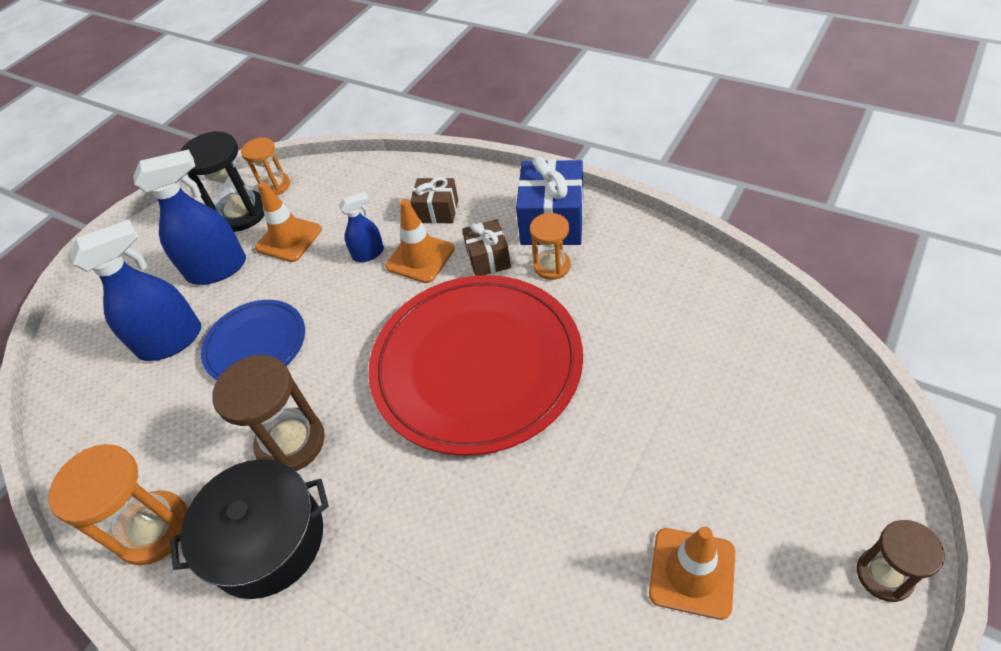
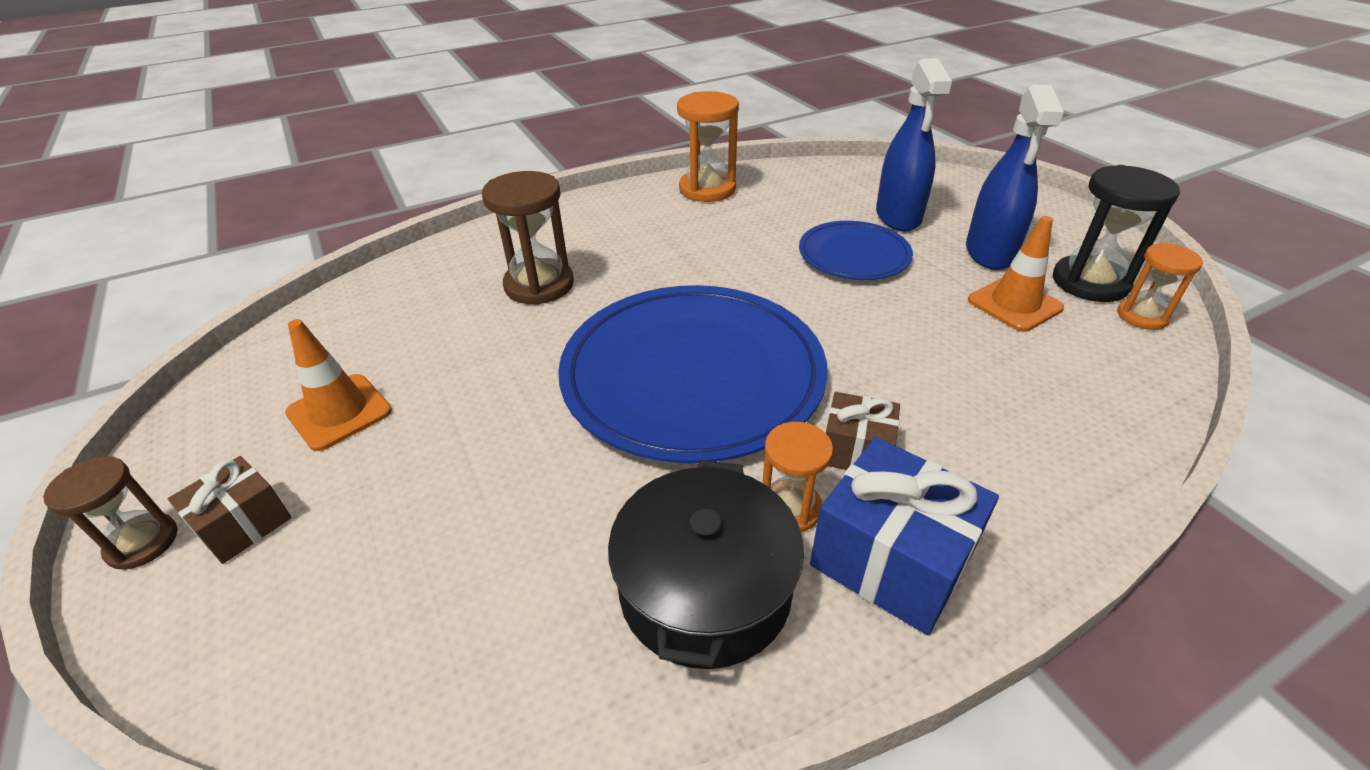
camera: 115 degrees right, 10 degrees down
black pot [170,459,329,599] -> black pot moved to [608,460,804,669]
brown hourglass [212,355,325,471] -> brown hourglass moved to [482,171,574,305]
blue spray bottle [339,192,384,262] -> none
red plate [369,275,583,455] -> blue plate [558,285,828,463]
orange traffic cone [386,199,455,283] -> none
brown gift [410,177,458,224] -> brown gift moved to [168,456,292,564]

